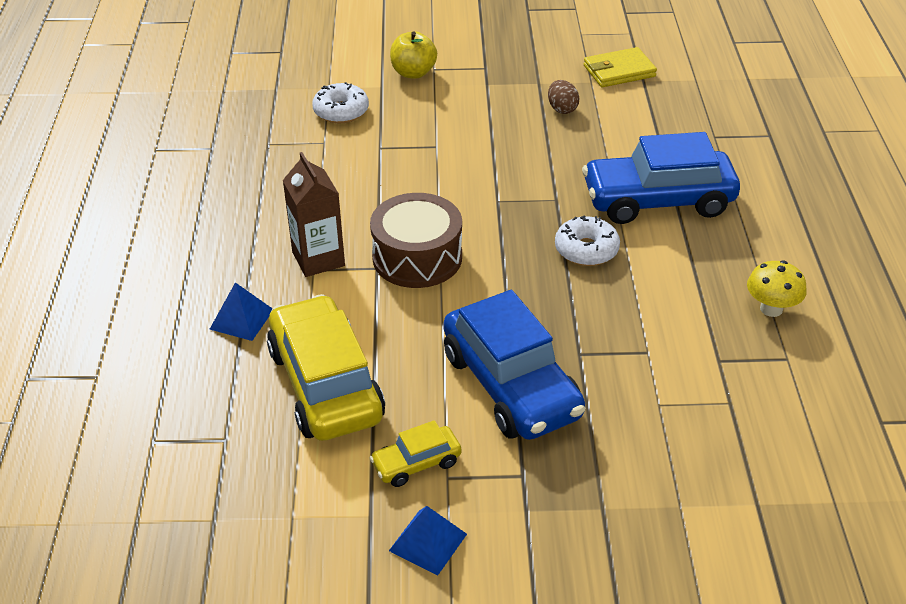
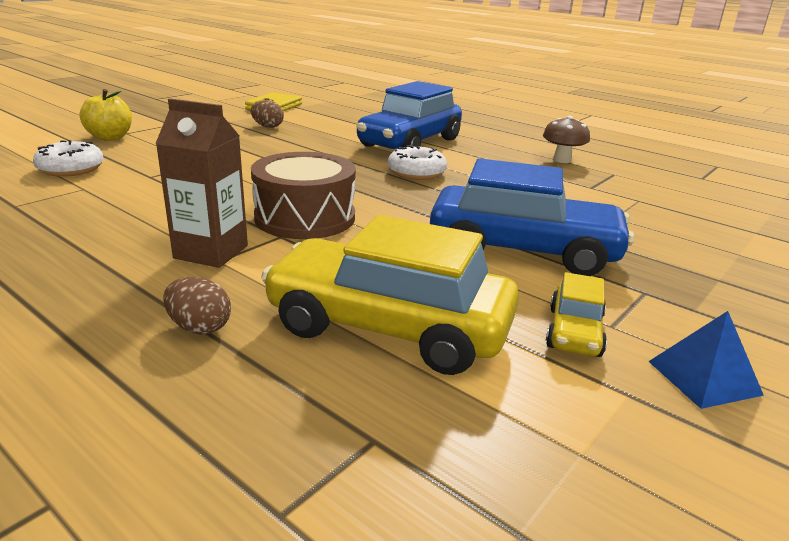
camera: 50 degrees left, 15 degrees down
blue pyramid [210,282,273,341] -> brown egg [164,277,231,335]
yellow mushroom [747,260,807,317] -> brown mushroom [543,116,590,163]

